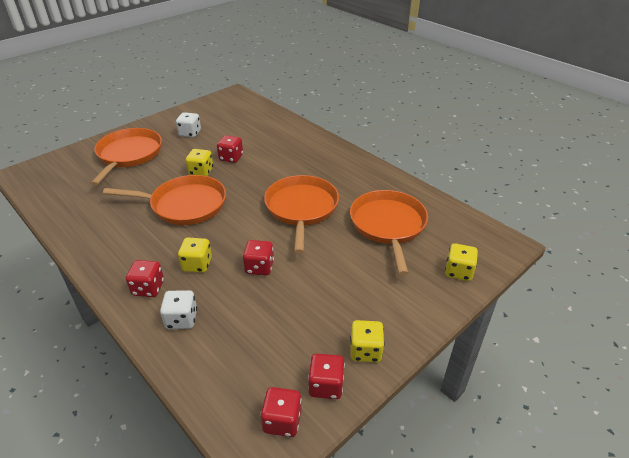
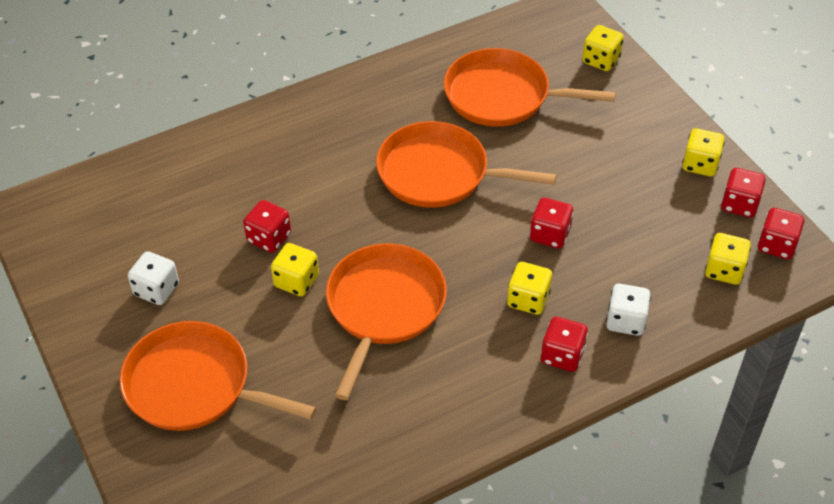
camera: 75 degrees left, 10 degrees up
none -> yellow dice [705,233,751,285]

